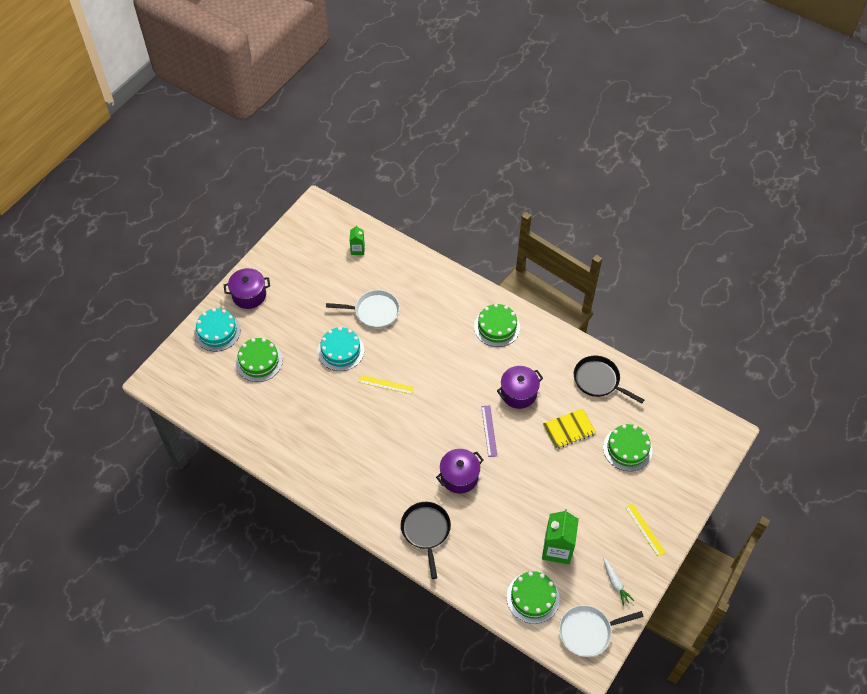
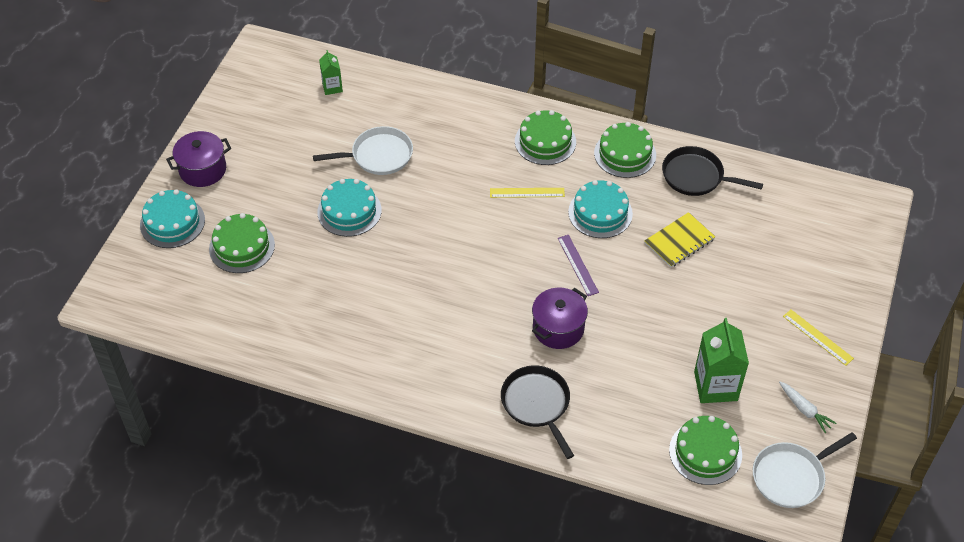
camera: 15 degrees left, 5 degrees down
yellow ruler [358,375,414,394] -> yellow ruler moved to [490,188,565,198]
purple pot [497,366,543,409] -> turquoise cake [568,180,633,238]
green cake [603,424,653,471] -> green cake moved to [594,122,656,178]

